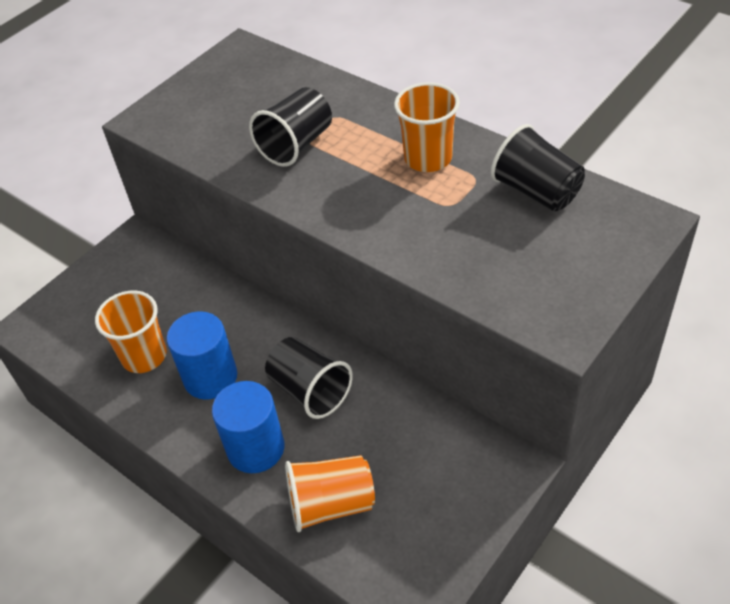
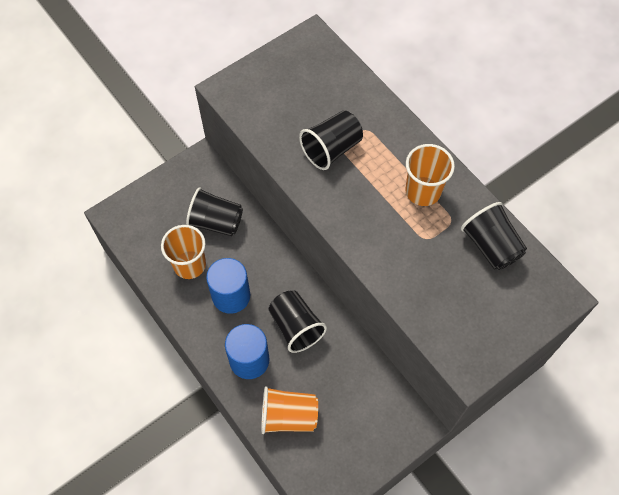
camera: 10 degrees right, 15 degrees up
none -> black cup [186,187,243,236]

